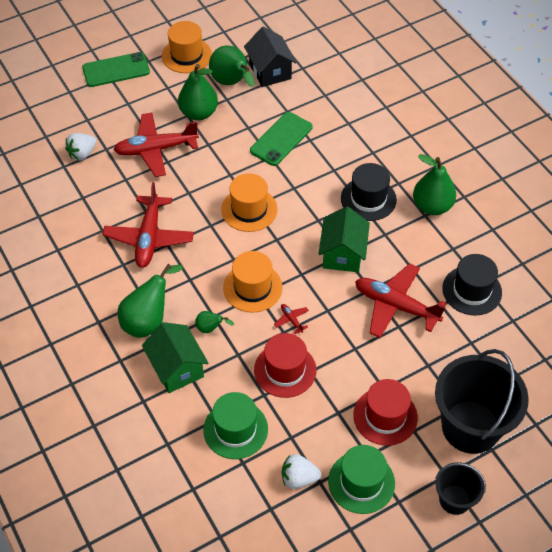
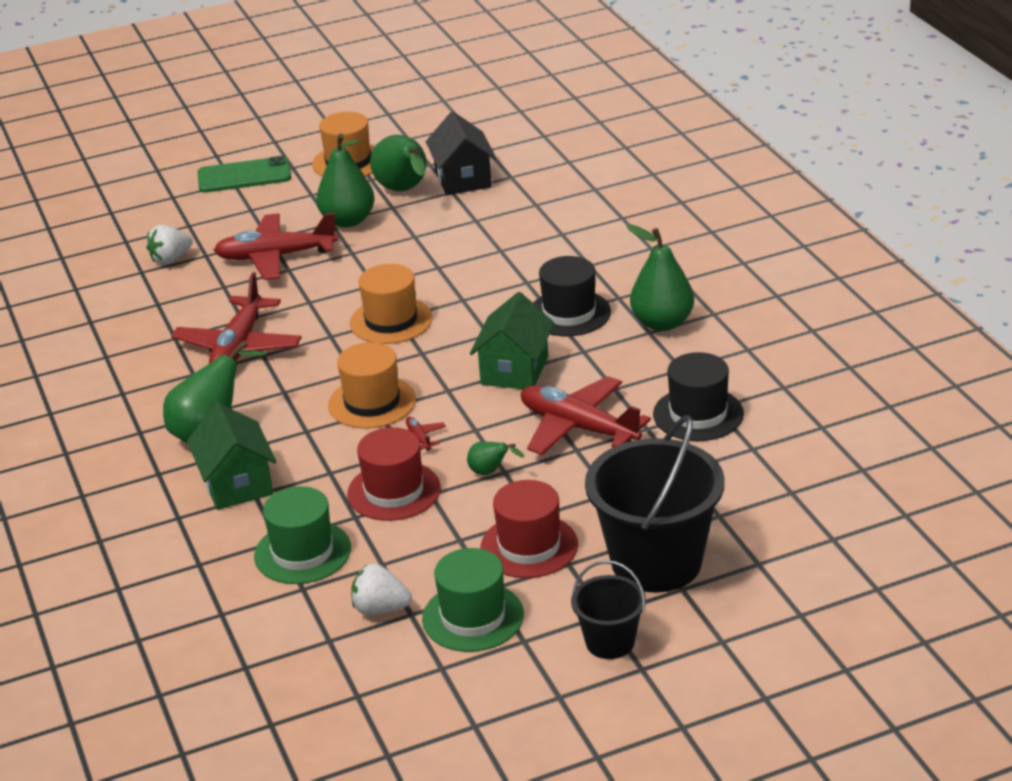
camera: 10 degrees right, 20 degrees down
green pear [195,311,234,333] -> green pear moved to [467,442,524,475]
green phone [250,112,313,166] -> none

